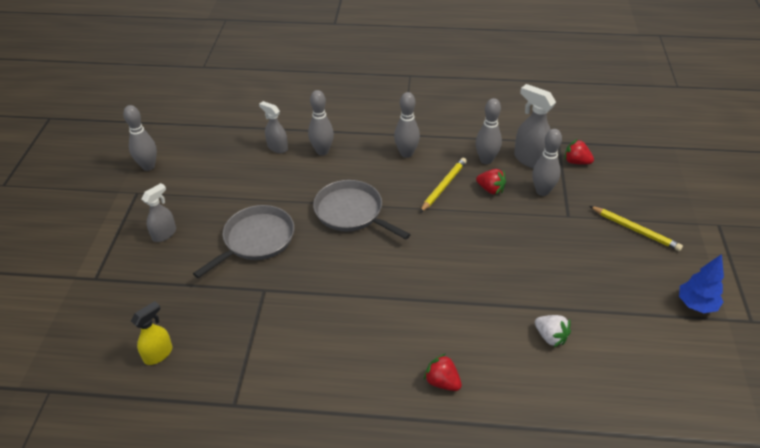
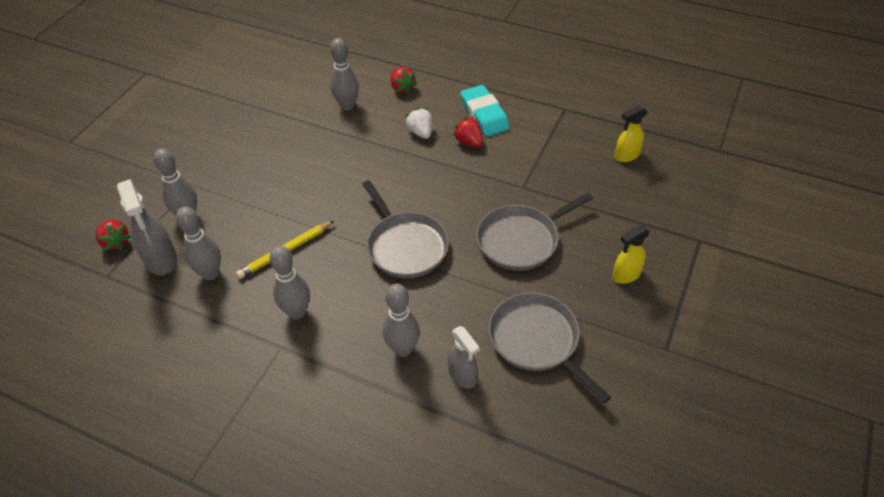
camera: 160 degrees left, 5 degrees up
grey bowling pin [123,105,157,171] -> grey bowling pin moved to [330,38,359,111]
grey spray bottle [142,183,176,242] -> yellow spray bottle [612,225,650,284]
red strawberry [476,169,506,195] -> red strawberry moved to [453,116,483,147]
white strawberry [535,315,571,347] -> white strawberry moved to [405,108,432,139]
yellow pencil [590,206,683,251] -> none
blue tree [679,254,724,313] -> none
none -> turquoise eraser [460,85,510,137]
none -> grey pan [488,292,611,403]

